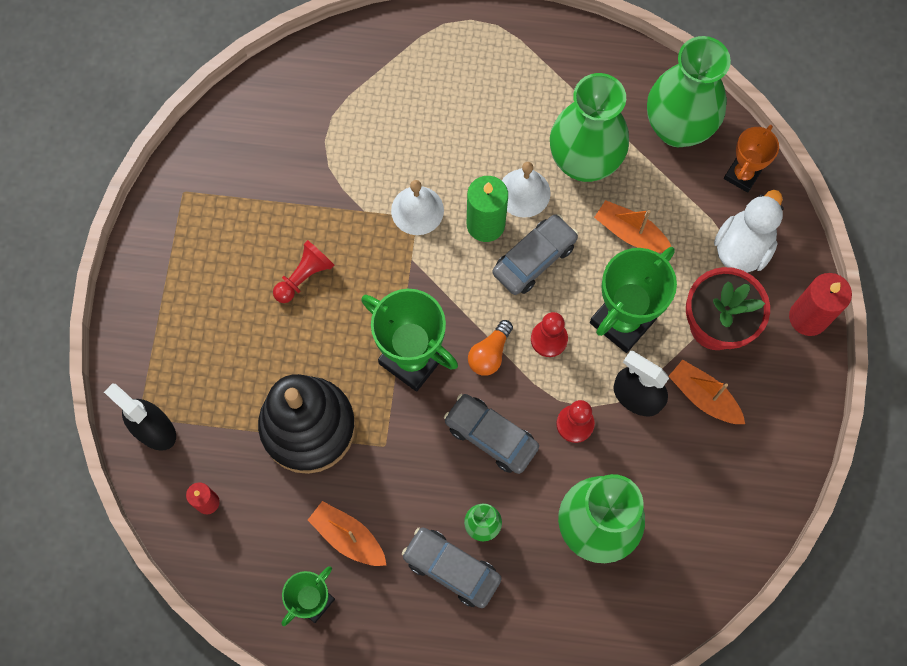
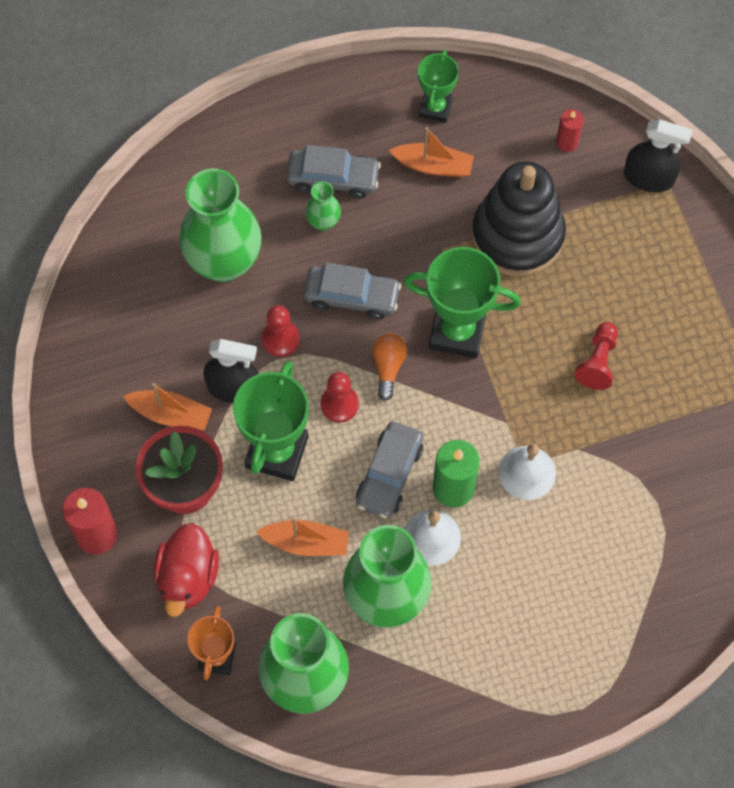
camera: 155 degrees right, 5 degrees down
white duck [714,190,784,273] -> red duck [153,523,219,617]

